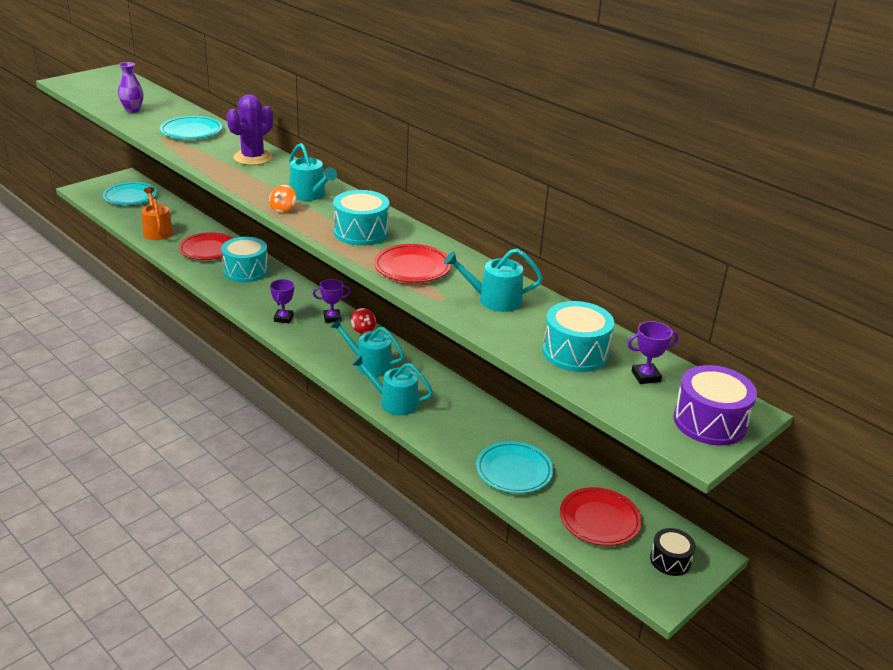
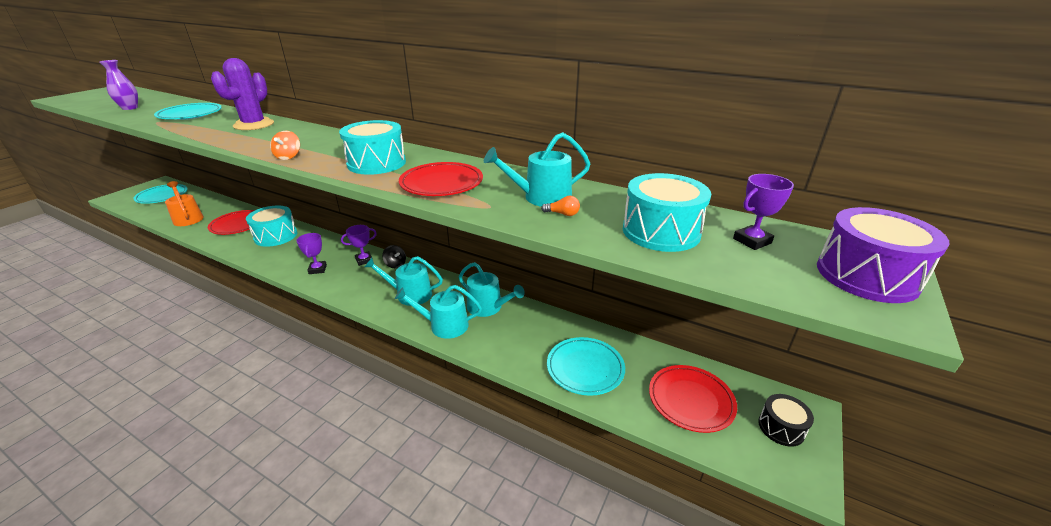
camera: 15 degrees left, 0 degrees up
turquoise watering can [289,143,337,201] -> turquoise watering can moved to [459,262,525,317]
red spinning top [351,308,376,334] -> black spinning top [382,245,406,268]
none -> orange light bulb [541,196,580,216]

